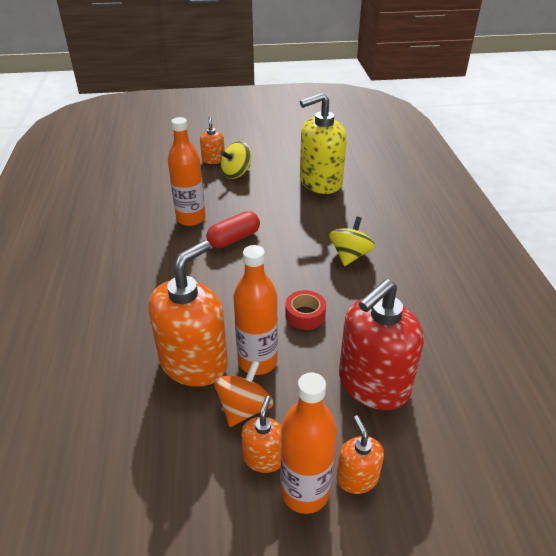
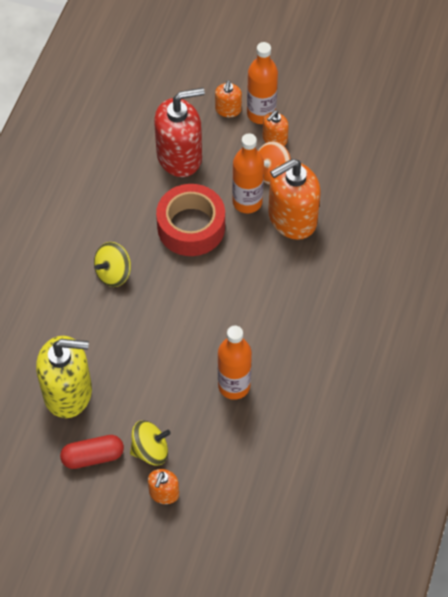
camera: 155 degrees left, 20 degrees up
red capsule [206,211,260,248] -> red capsule moved to [60,435,124,469]
red tape [285,290,326,330] -> red tape [156,184,225,256], size x2.02

